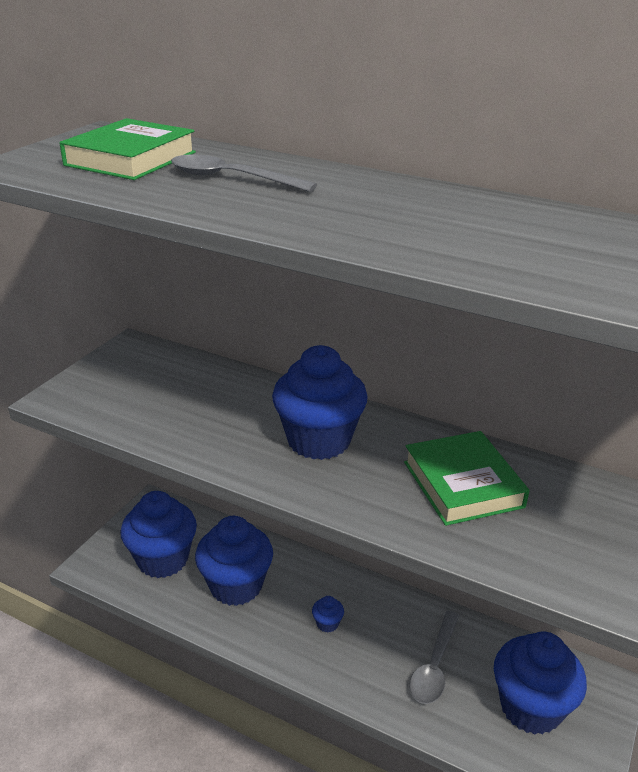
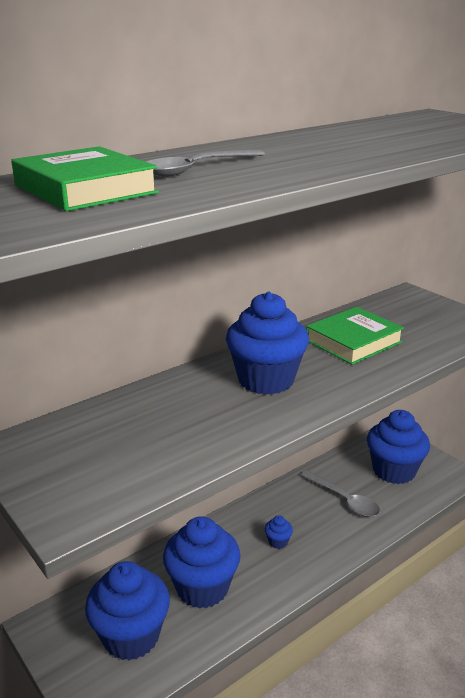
camera: 65 degrees left, 5 degrees down
green book [404,431,529,526] -> green book turned 45 degrees counterclockwise [306,307,404,365]

